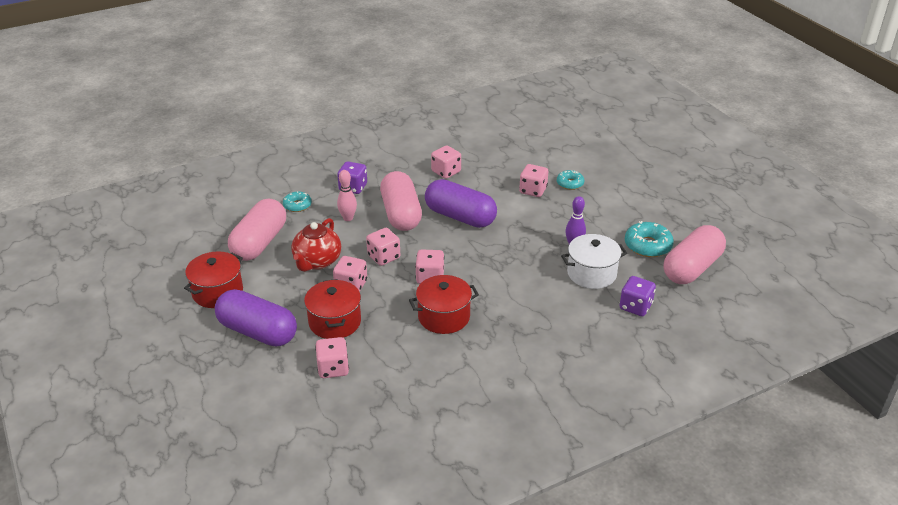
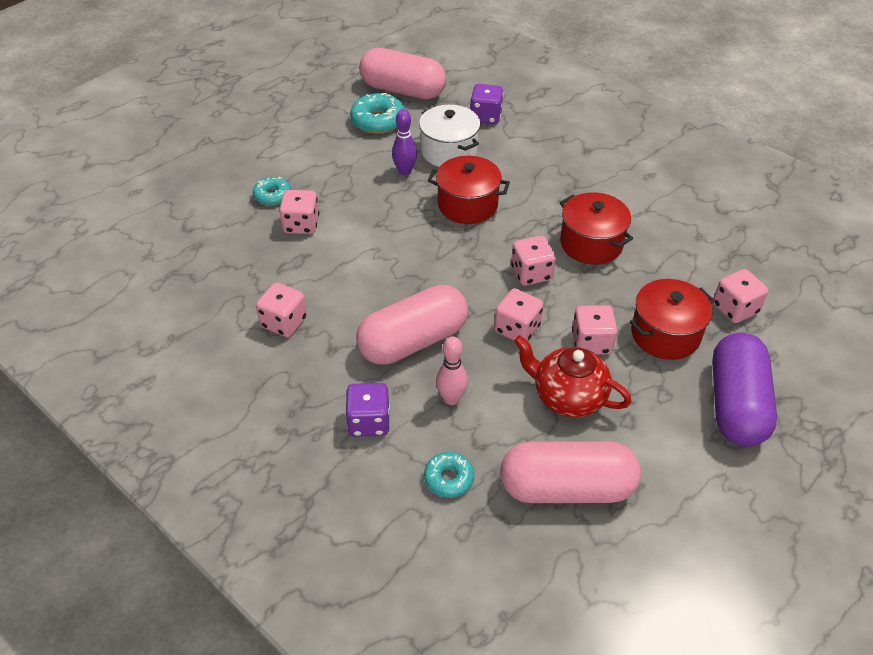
camera: 110 degrees left, 10 degrees up
red pot [184,251,243,308] -> red pot moved to [428,156,510,224]
red teapot [291,218,341,272] -> red teapot turned 150 degrees counterclockwise [514,335,632,417]
purple capsule [425,179,497,228] -> none

